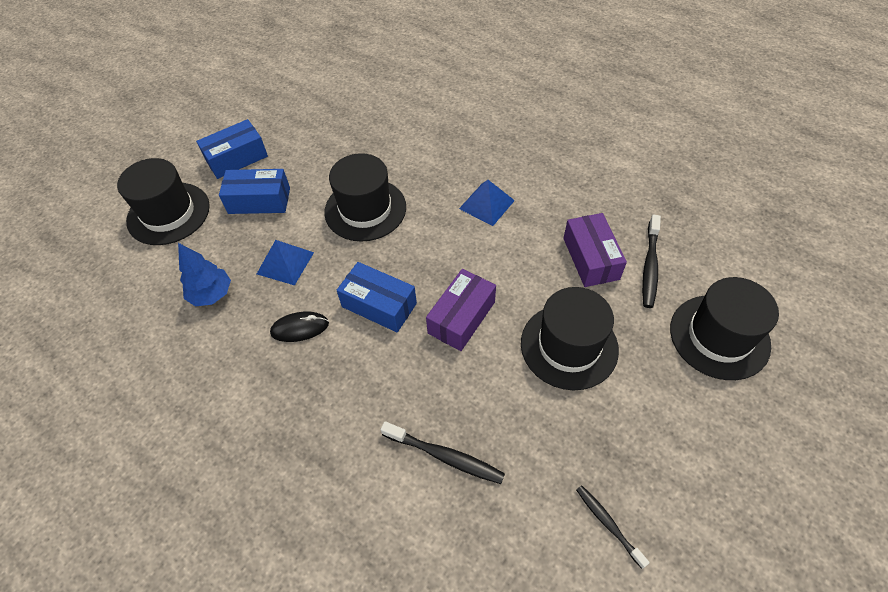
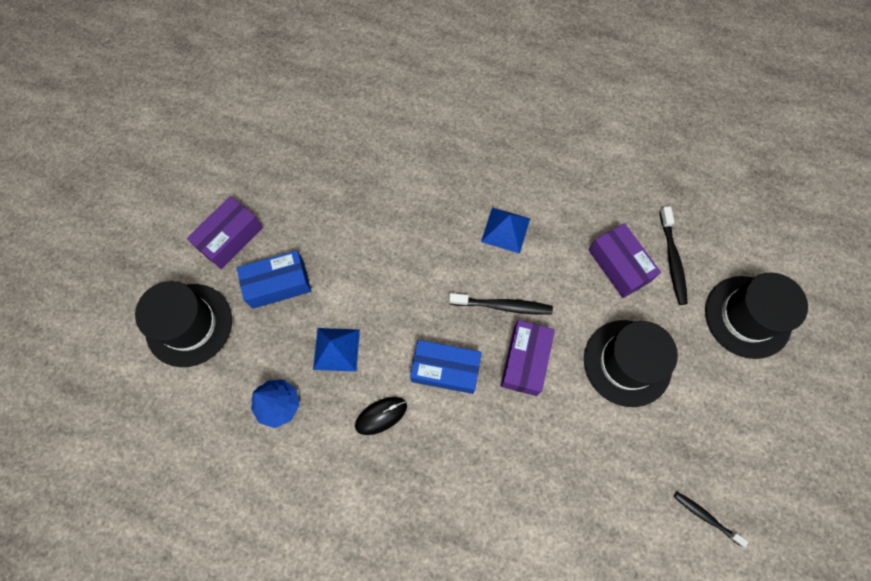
camera: 20 degrees left, 15 degrees up
blue box [196,119,268,179] -> purple box [187,196,263,269]
black hat [324,153,406,242] -> none
black toothbrush [381,421,505,484] -> black toothbrush moved to [449,293,553,314]

